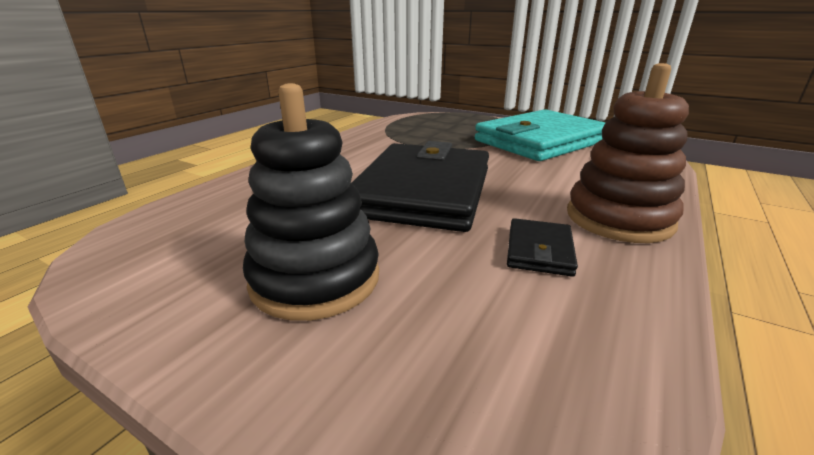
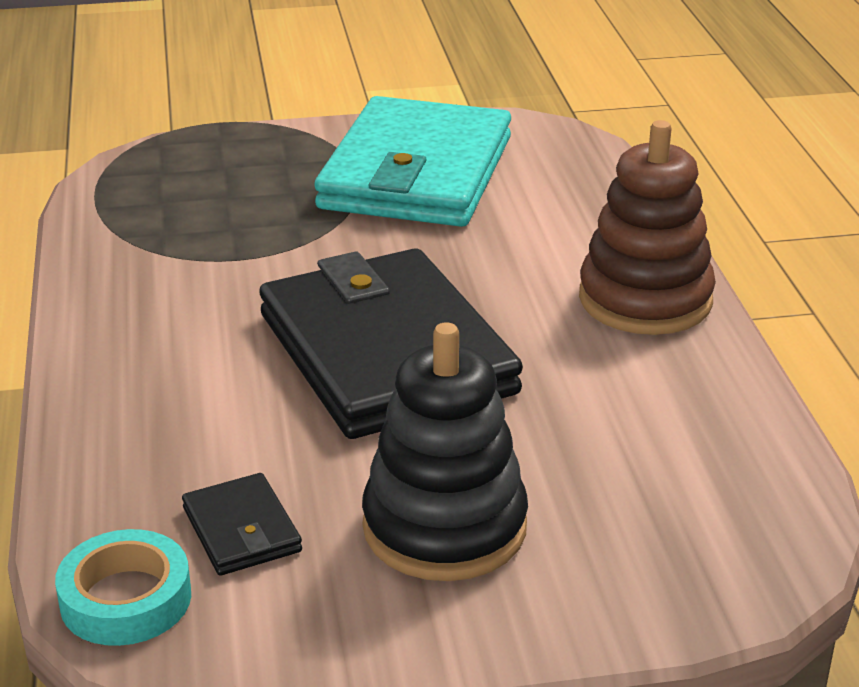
camera: 40 degrees left, 5 degrees up
black wallet [507,218,578,277] -> black wallet moved to [182,473,302,576]
none -> turquoise tape [55,529,191,646]

